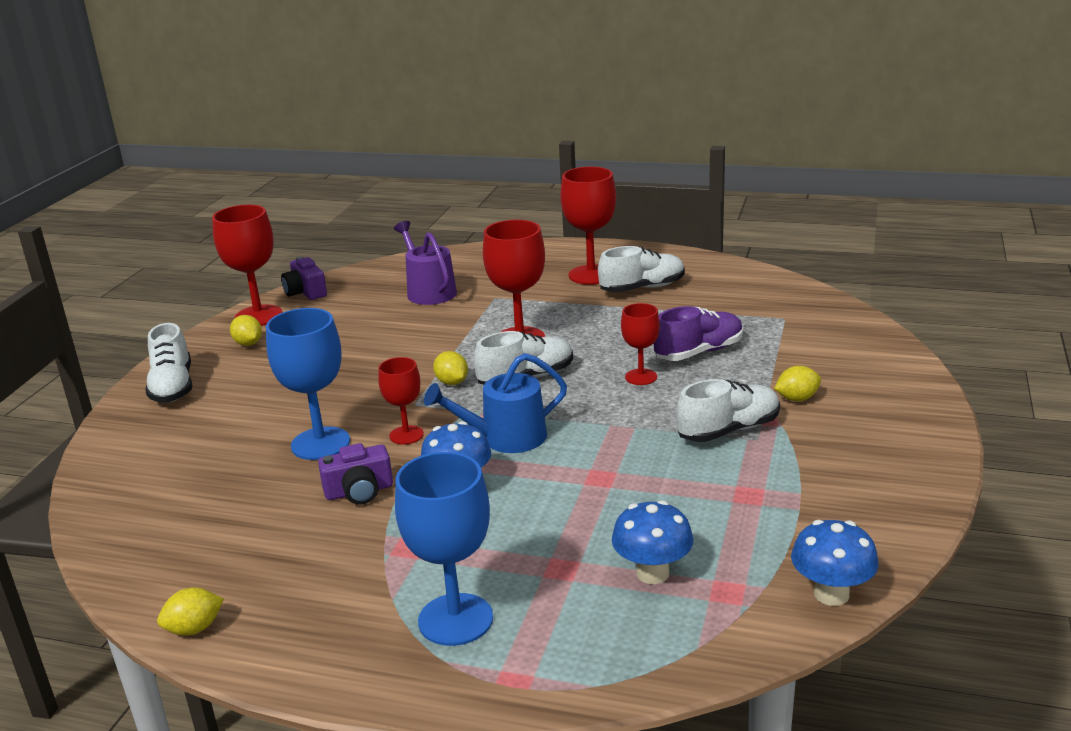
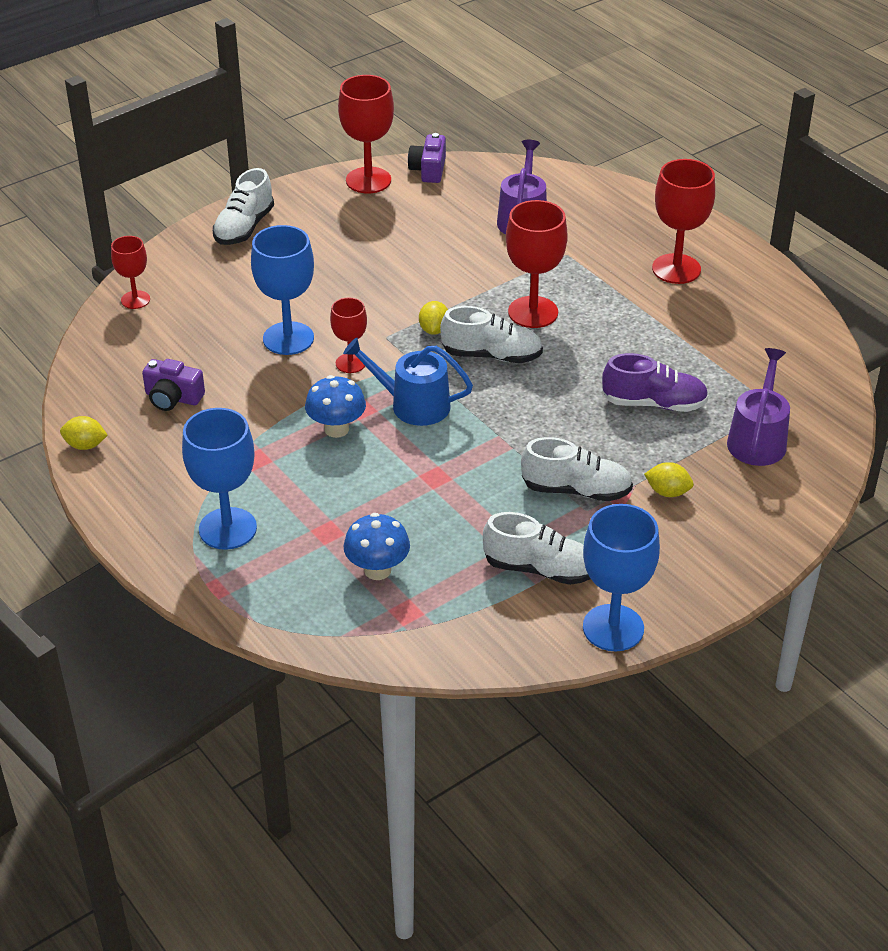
camera: 35 degrees right, 15 degrees up
yellow lemon [230,315,262,346] -> none
purple camera [318,443,393,505] -> purple camera moved to [142,359,205,411]
white shoe [598,246,685,292] -> white shoe moved to [483,512,591,585]
red goblet [621,303,660,385] -> red goblet moved to [111,236,150,309]
blue mushroom [791,520,879,606] -> none
none -> blue goblet [583,504,660,651]
none -> purple watering can [727,348,790,466]

